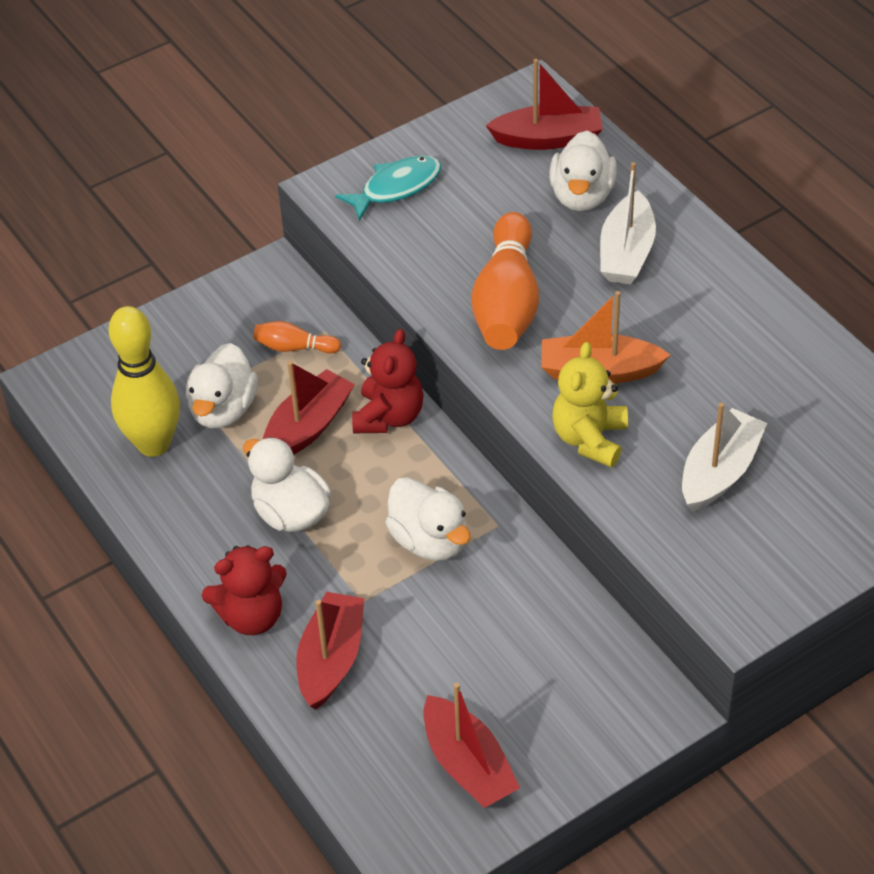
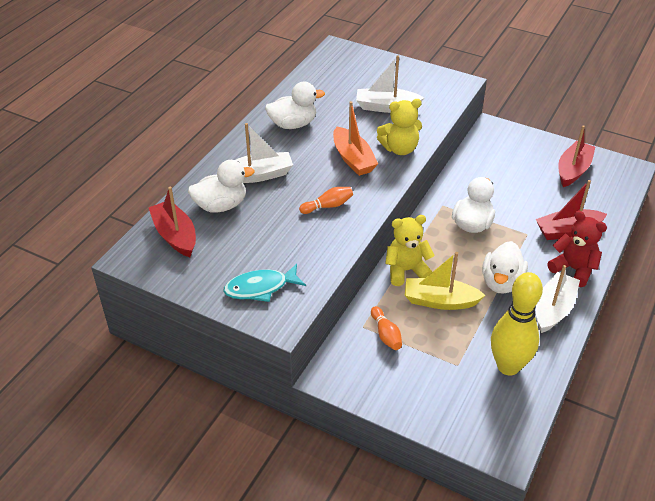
camera: 120 degrees left, 5 degrees down
white duck [186,343,258,428] -> white duck moved to [265,82,325,129]
red boat [263,361,355,455] -> yellow boat [405,252,486,310]
turquoise fish [335,155,442,221] -> turquoise fish turned 45 degrees counterclockwise [223,264,306,302]
red teddy bear [352,329,424,433] -> yellow teddy bear [385,215,435,286]
orange bowling pin [471,212,539,350] -> orange bowling pin [299,187,353,214], size x0.47
none -> white boat [536,265,580,333]

